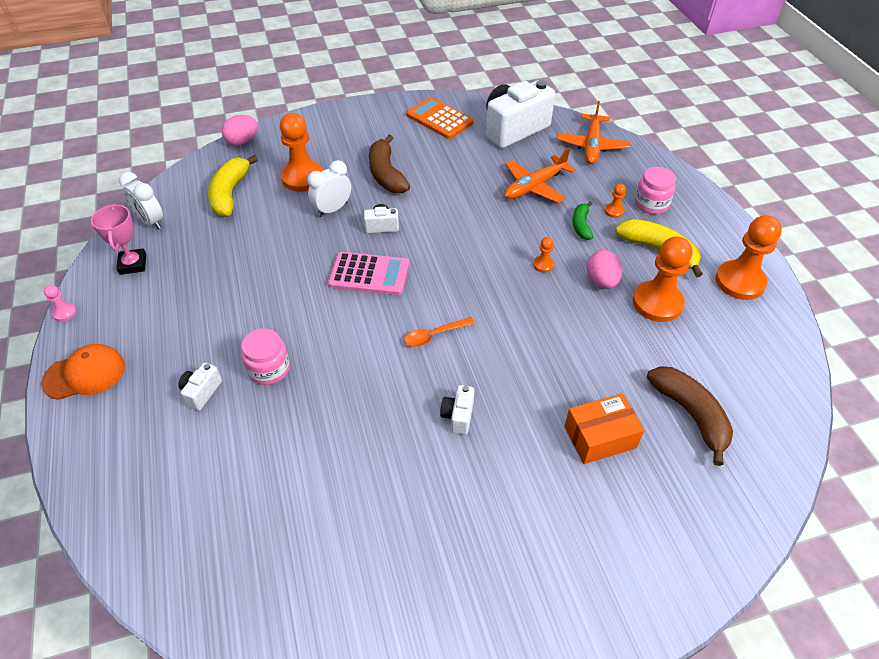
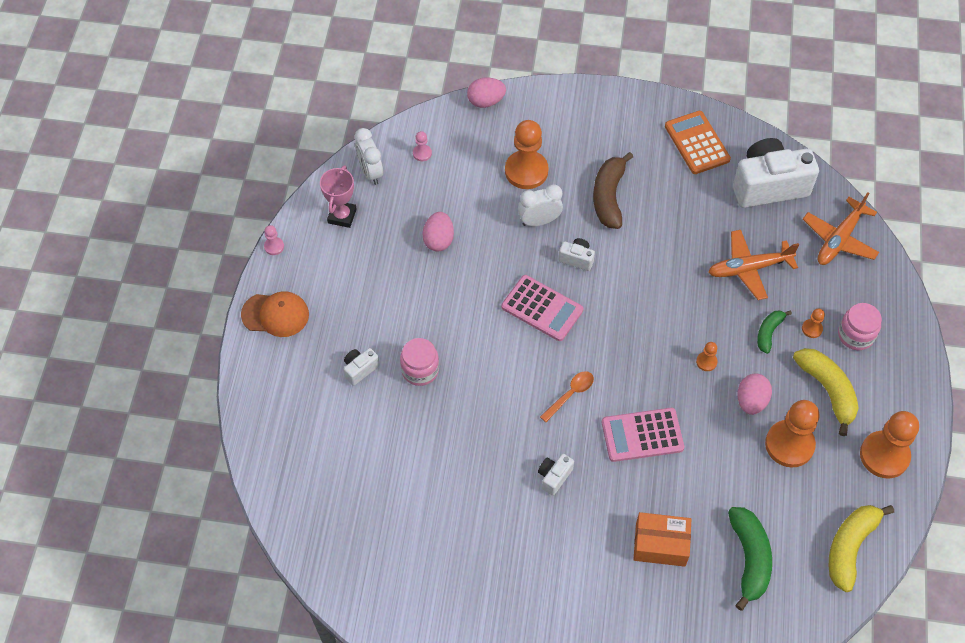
camera: 25 degrees right, 10 degrees up
yellow banana [208,155,258,217] -> yellow banana moved to [829,505,894,592]
orange spoon [404,317,475,347] -> orange spoon turned 135 degrees clockwise [540,371,594,422]
brown banana [647,366,733,466] -> green banana [728,507,772,611]
none -> pink pawn [413,131,432,161]
none -> pink egg [422,212,454,251]
none -> pink calculator [602,408,684,462]

